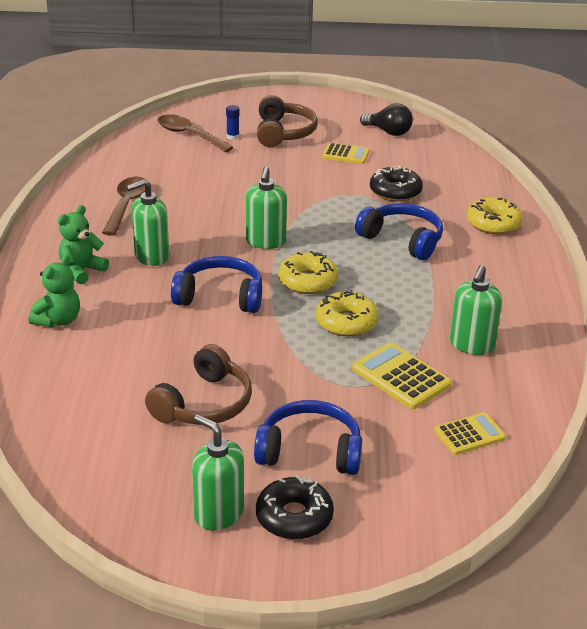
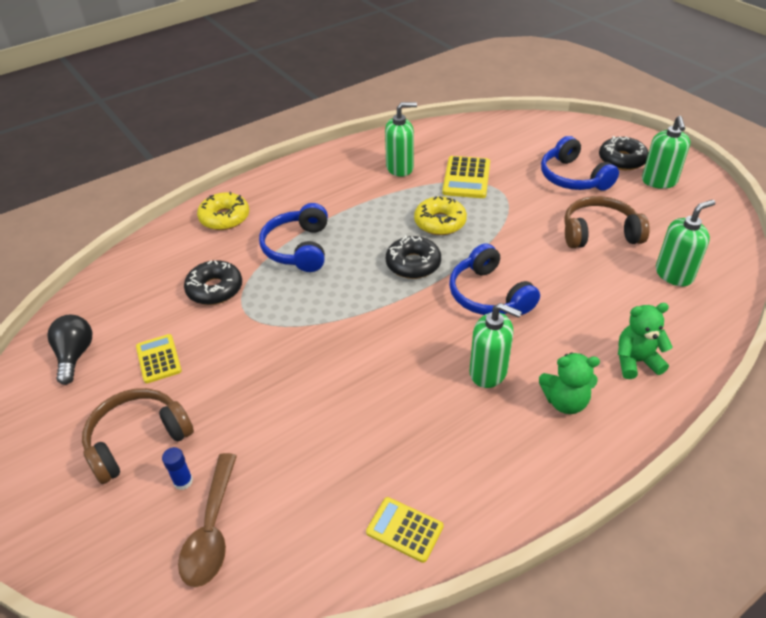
camera: 125 degrees left, 10 degrees up
brown spoon [102,177,147,236] -> none
green soap dispenser [246,167,287,249] -> green soap dispenser moved to [656,200,715,286]
yellow donut [278,251,338,294] -> black donut [386,235,441,279]
yellow calculator [434,412,506,455] -> yellow calculator moved to [366,497,444,563]

